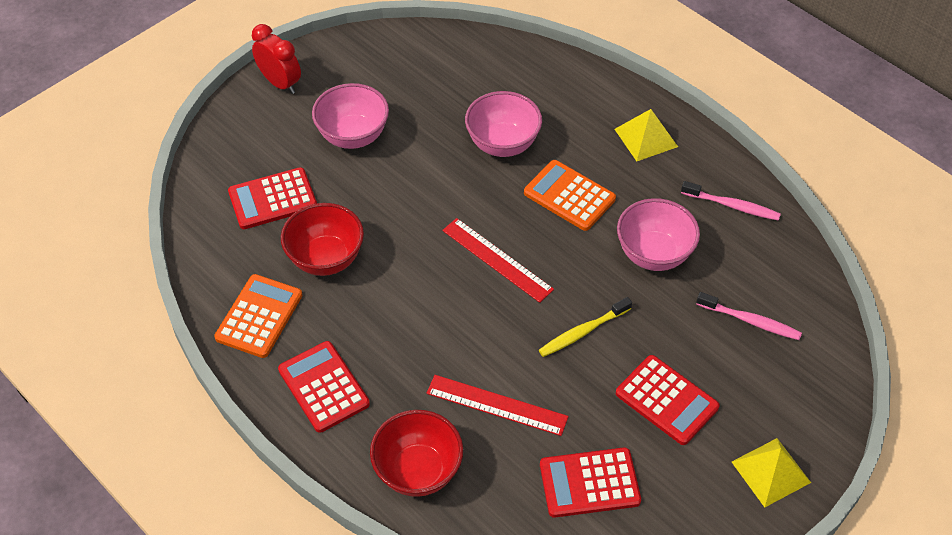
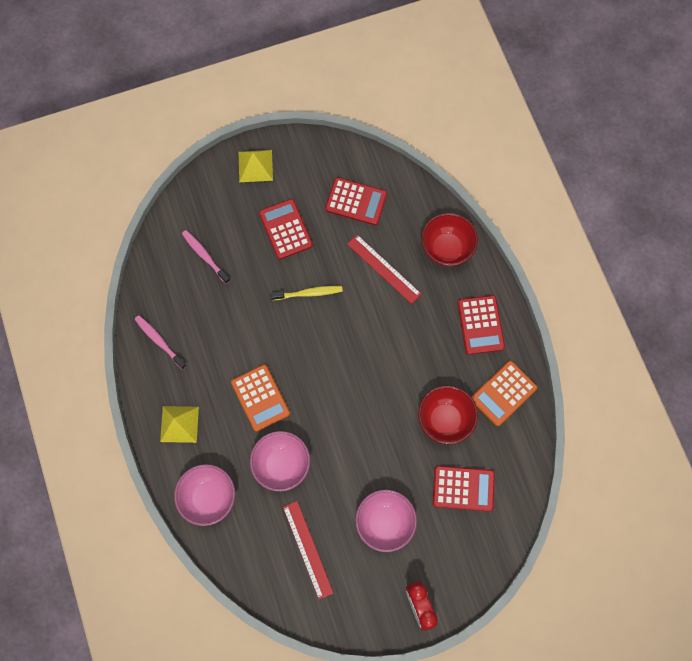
camera: 155 degrees left, 20 degrees up
red ruler [442,218,554,303] -> red ruler moved to [283,501,334,599]
pink bowl [617,198,700,271] -> pink bowl moved to [174,464,235,526]

